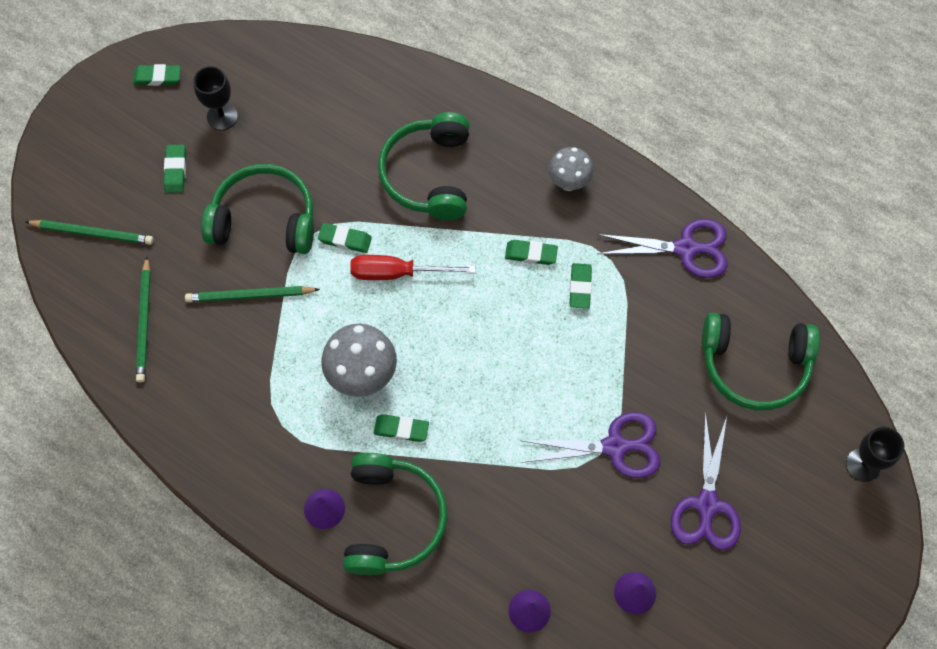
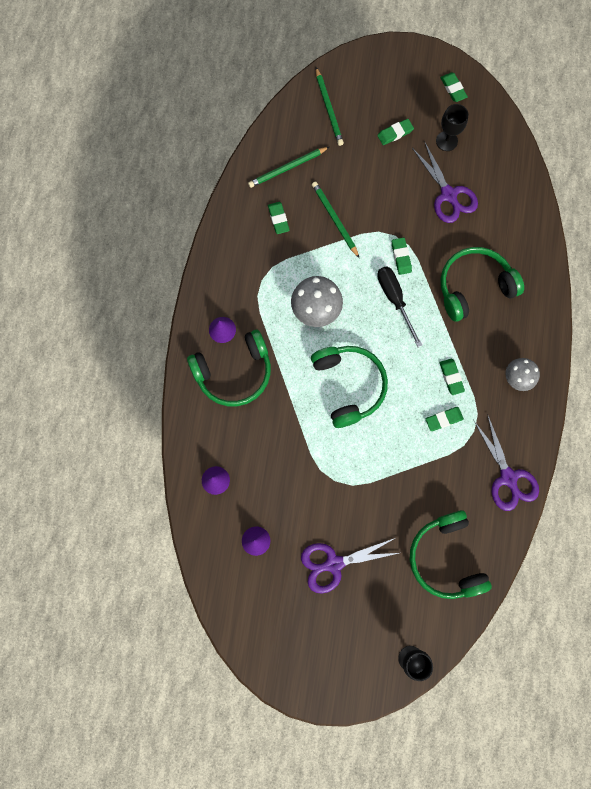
camera: 65 degrees right, 10 degrees up
green headphones [201,164,314,254] -> green headphones moved to [311,346,388,428]
red screwdriver [350,255,476,280] -> black screwdriver [377,266,422,347]
green eraser [374,414,429,442] -> green eraser moved to [268,202,290,234]
purple scissors [522,412,661,478] -> purple scissors moved to [412,141,478,223]

